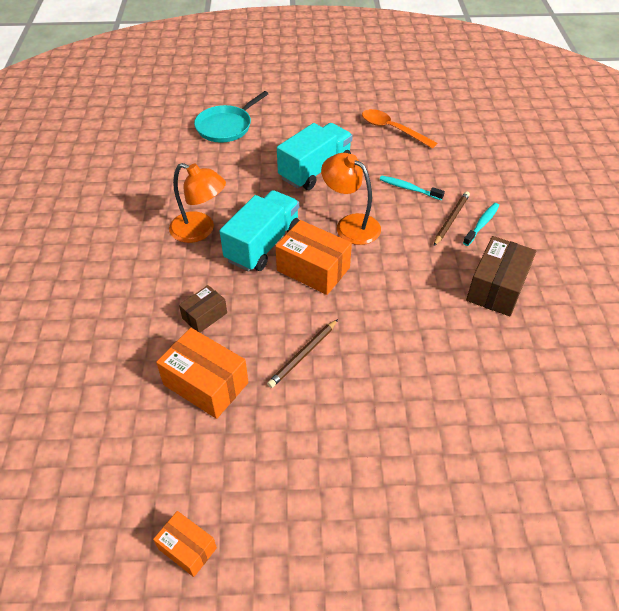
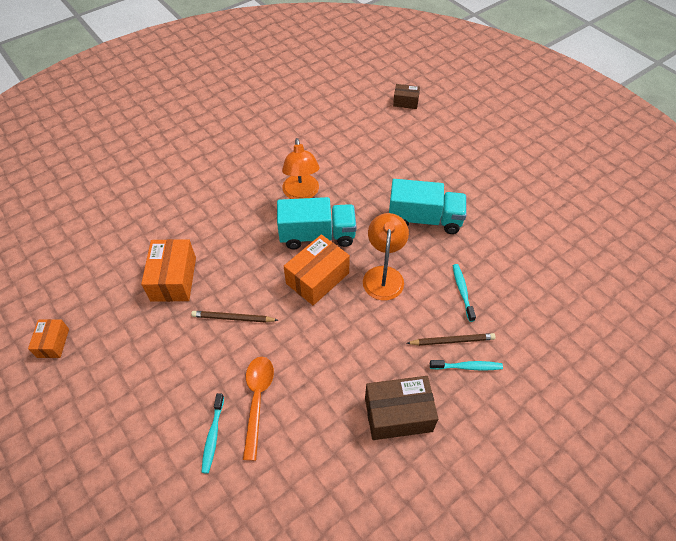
camera: 55 degrees right, 5 degrees up
brown box [179,285,227,333] -> brown box moved to [393,84,420,109]
turquoise pan [194,91,268,143] -> none
orange box [275,220,352,295] -> orange box turned 45 degrees clockwise [284,234,350,305]
orange spoon [362,109,437,149] -> orange spoon moved to [243,357,274,461]
none -> turquoise toothbrush [201,393,224,474]

